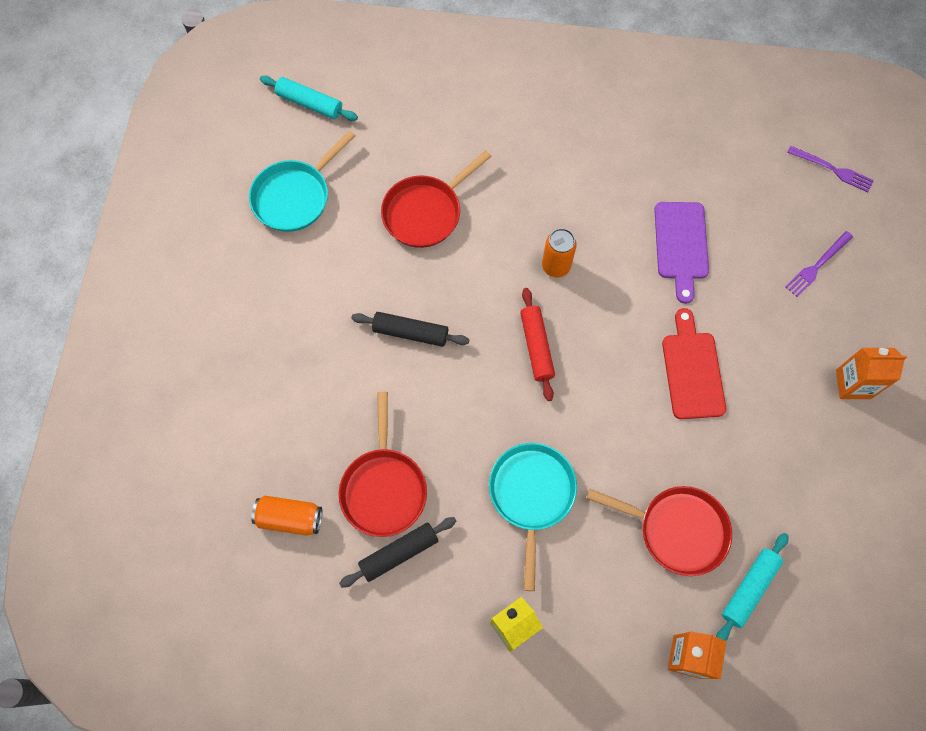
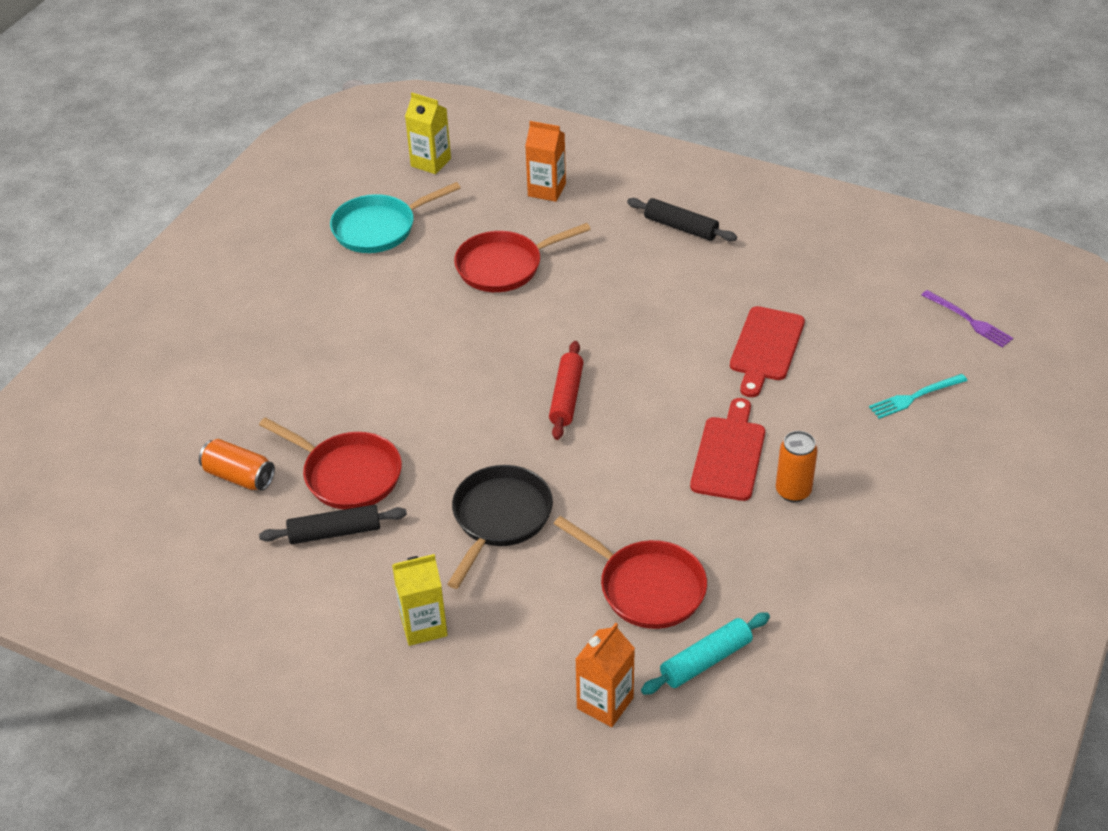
camera: 20 degrees right, 25 degrees down
turquoise rolling pin [260,75,358,121] -> yellow carton [405,93,451,174]
red pan [338,392,427,537] -> red pan turned 75 degrees counterclockwise [259,417,402,510]
black rolling pin [351,312,470,347] -> black rolling pin moved to [627,198,737,241]
turquoise pan [489,443,577,591] -> black pan [447,465,553,589]
orange can [542,228,577,278] -> orange can moved to [776,431,818,502]
purple cutting board [654,202,709,304] -> red cutting board [730,306,805,397]
purple fork [785,231,853,297] -> turquoise fork [869,374,968,419]
orange carton [836,348,907,399] -> orange carton moved to [525,121,566,202]

